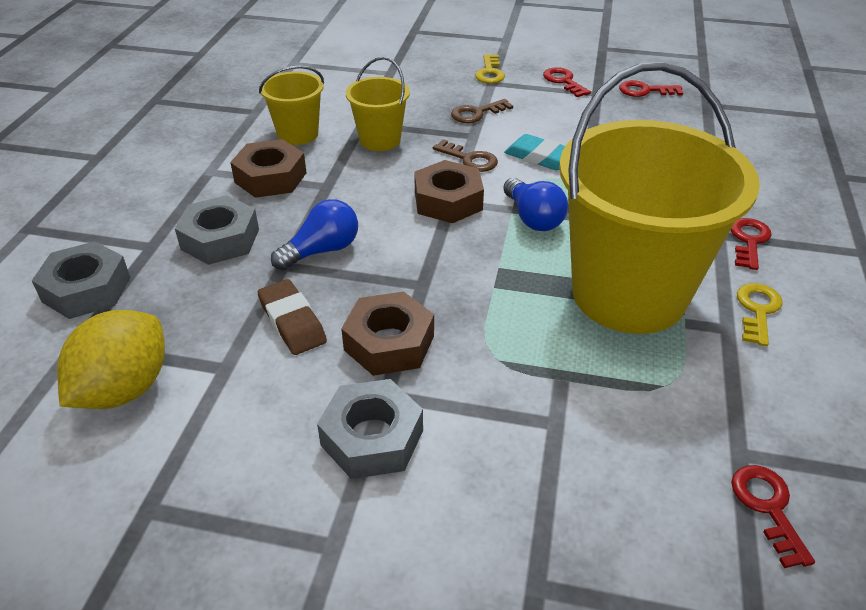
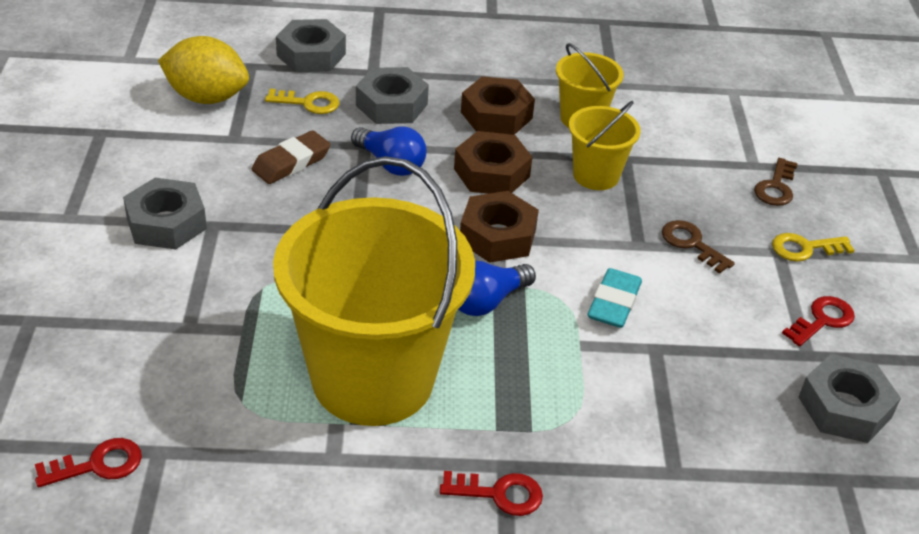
camera: 75 degrees right, 0 degrees up
brown nut [341,291,434,376] -> brown nut moved to [454,131,532,194]
brown key [433,139,498,172] -> brown key moved to [754,158,798,206]
red key [619,80,683,97] -> grey nut [799,354,901,443]
yellow key [737,283,783,346] -> yellow key moved to [265,89,340,114]

